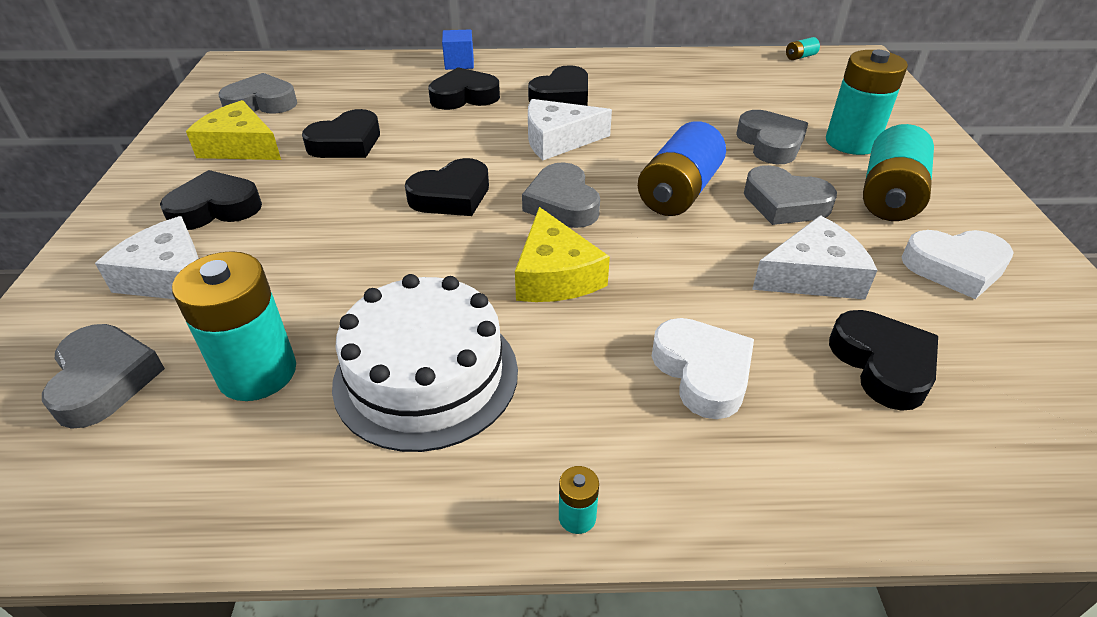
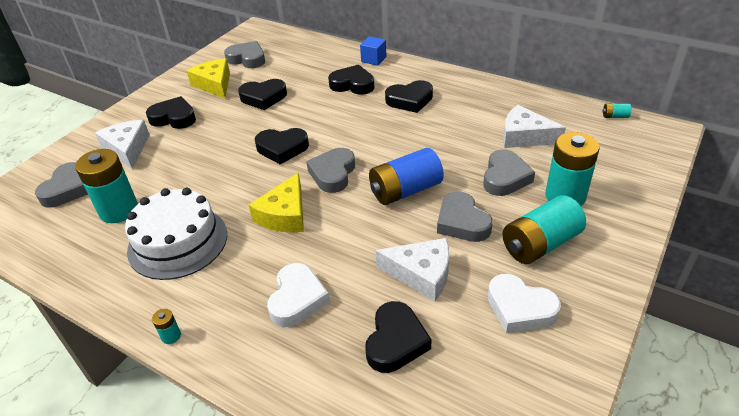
camera: 35 degrees right, 0 degrees up
white cheese [528,99,612,160] -> white cheese moved to [503,105,566,148]

